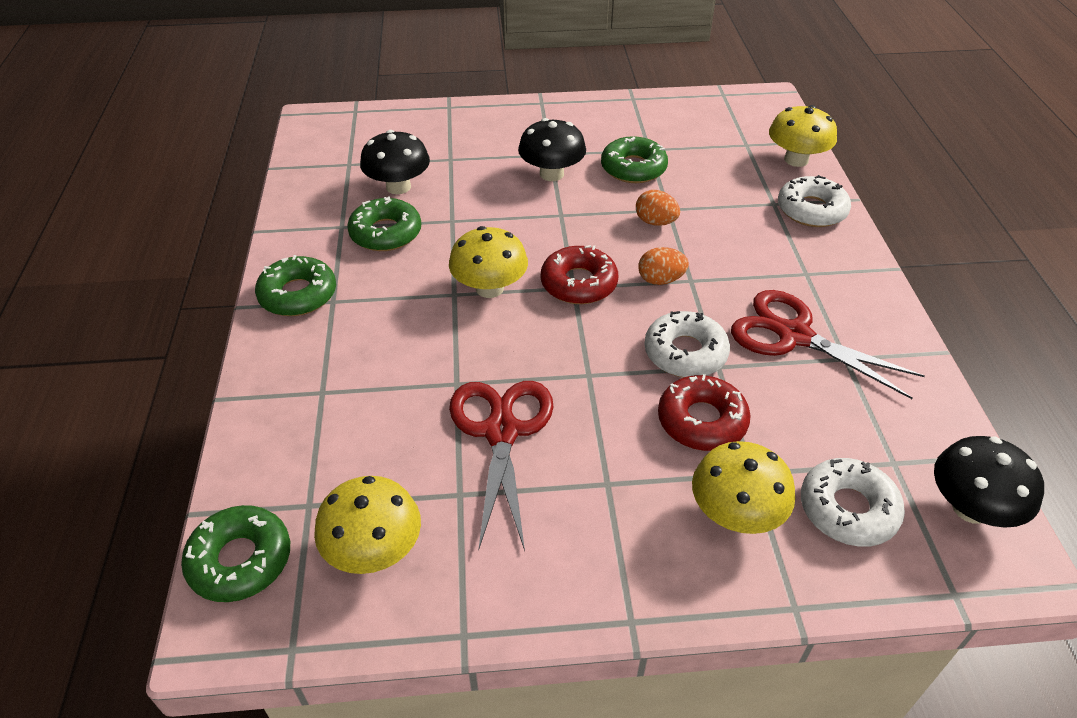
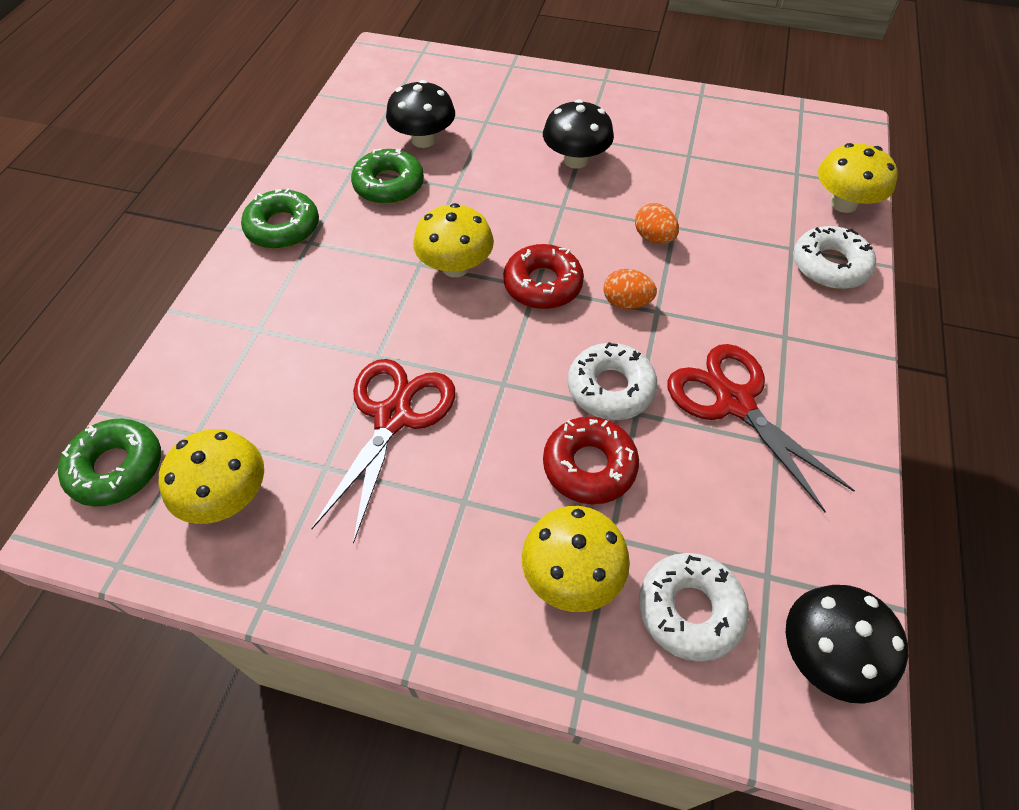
camera: 20 degrees right, 10 degrees up
green donut [601,136,668,183] -> none

